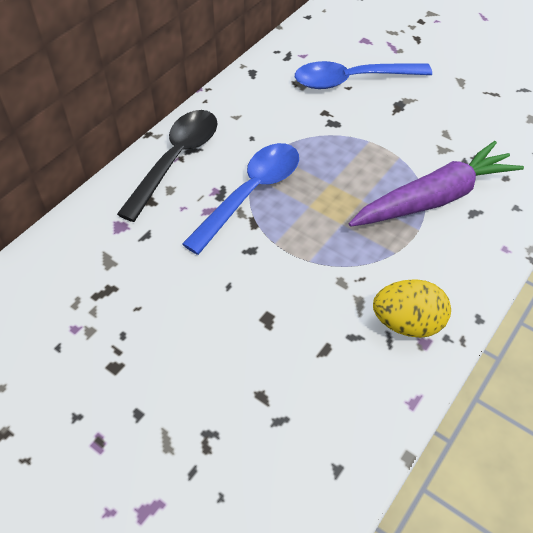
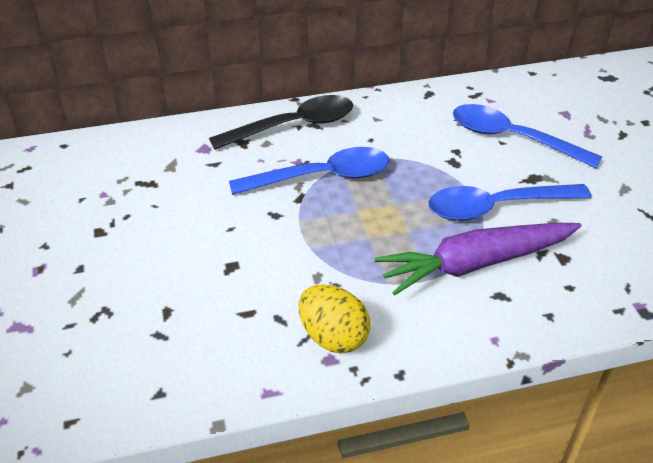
camera: 40 degrees right, 10 degrees down
purple carrot [349,141,524,227] -> purple carrot turned 150 degrees clockwise [375,223,582,296]
none -> blue spoon [428,184,591,221]

